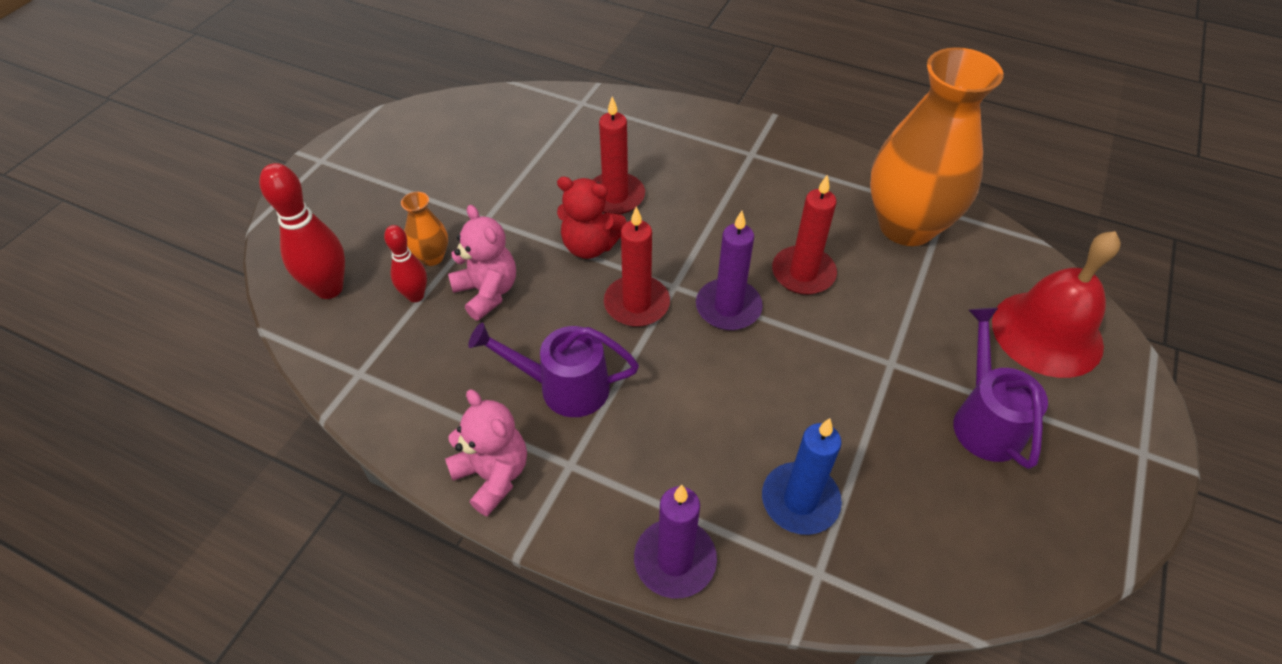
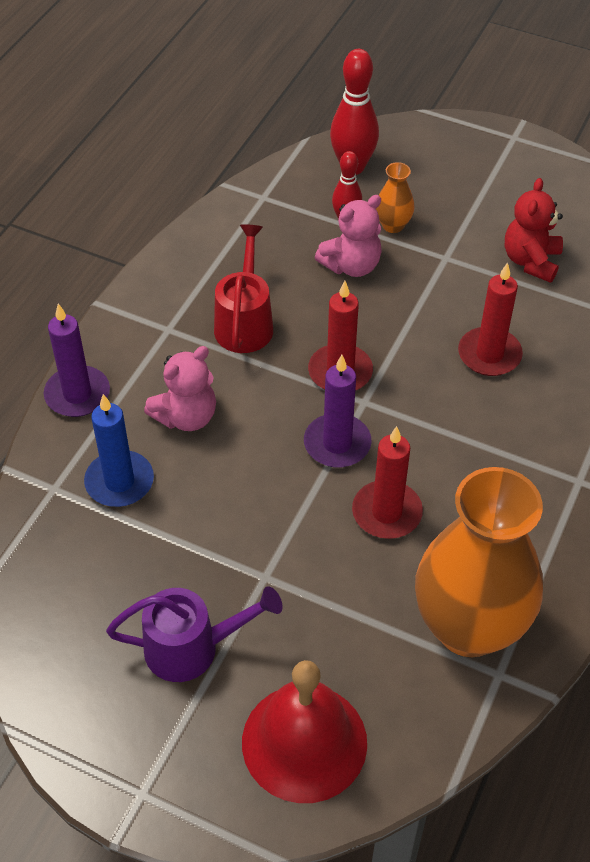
camera: 90 degrees right, 0 degrees up
pink teddy bear [445,389,527,516] -> pink teddy bear moved to [144,346,216,431]
purple watering can [468,322,639,417] -> red watering can [214,224,273,353]
red teddy bear [557,177,626,259] -> red teddy bear moved to [505,178,563,283]

